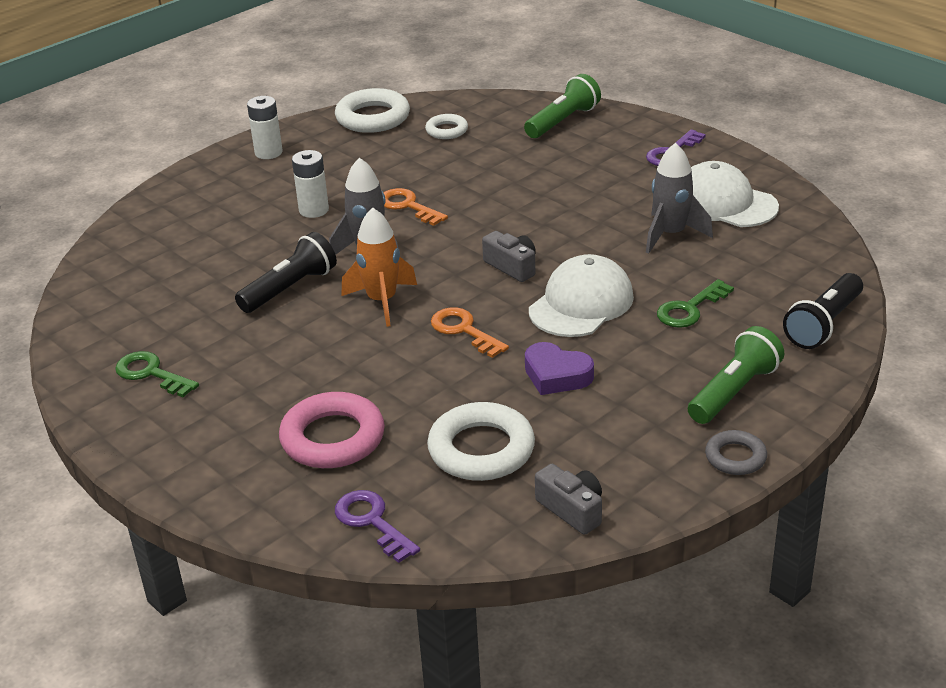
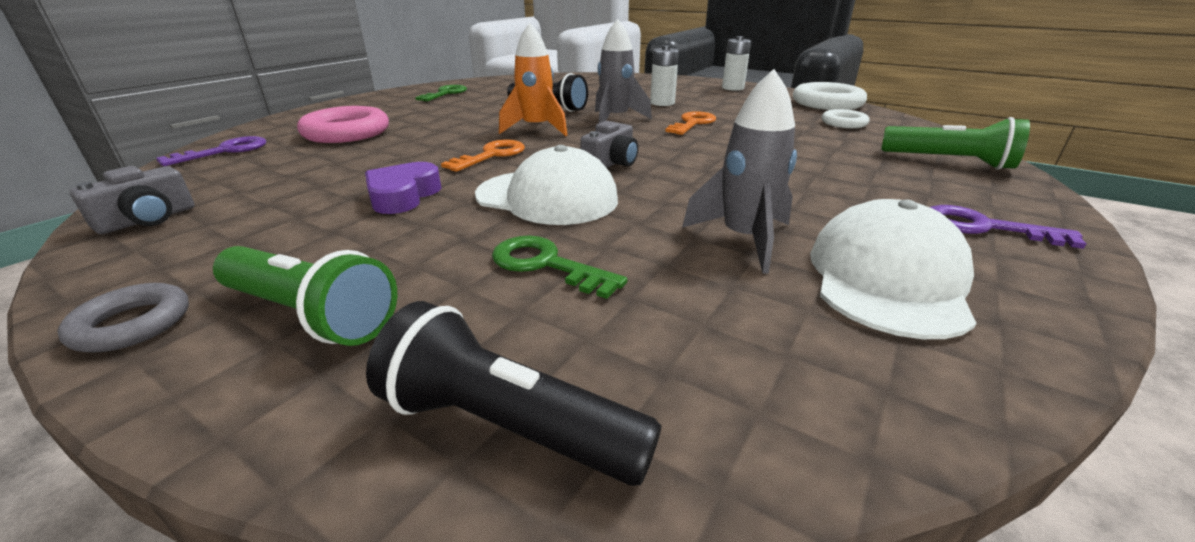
camera: 75 degrees right, 5 degrees down
white ring [427,402,535,481] -> none

